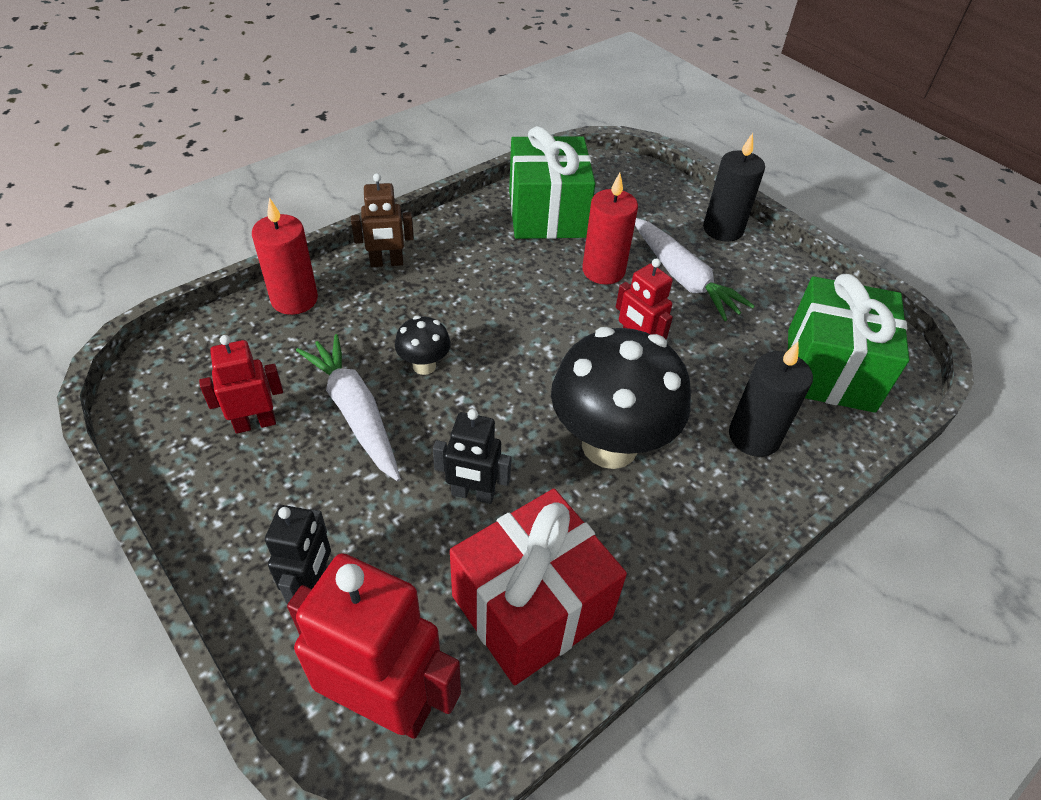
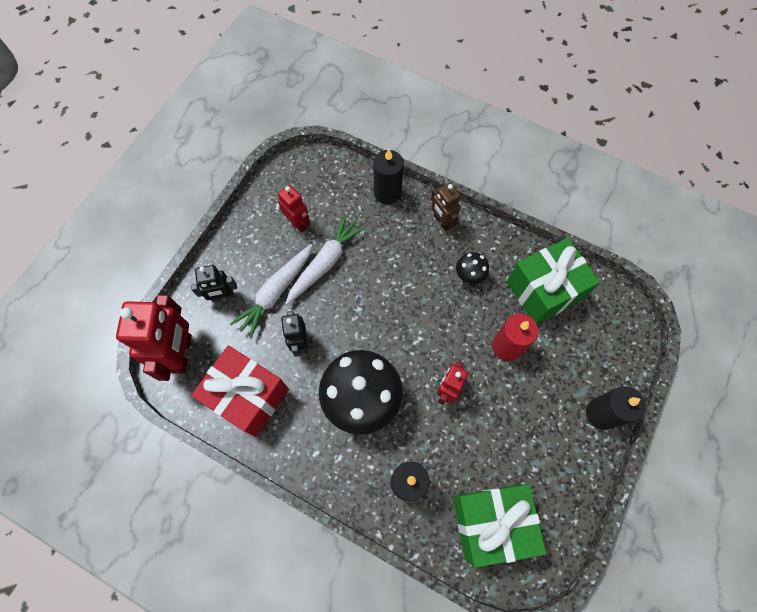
camera: 70 degrees right, 20 degrees up
red candle [252,197,318,315] -> black candle [373,149,404,204]
black mushroom [395,316,451,375] -> black mushroom moved to [456,252,489,284]
white carrot [635,218,755,321] -> white carrot moved to [230,244,313,338]

